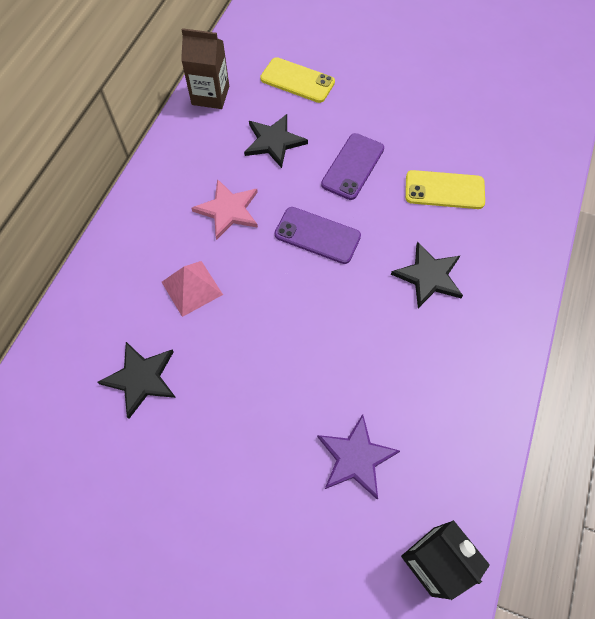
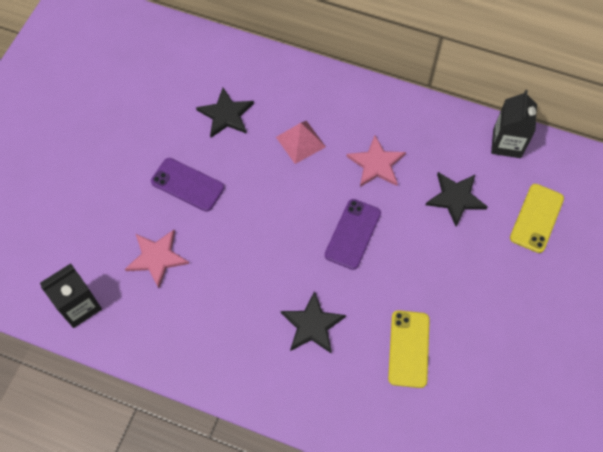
camera: 90 degrees right, 0 degrees up
brown carton [181,28,229,109] -> black carton [491,90,537,158]
purple star [317,414,400,499] -> pink star [125,230,189,288]
purple phone [321,133,384,200] -> purple phone moved to [151,158,225,212]

